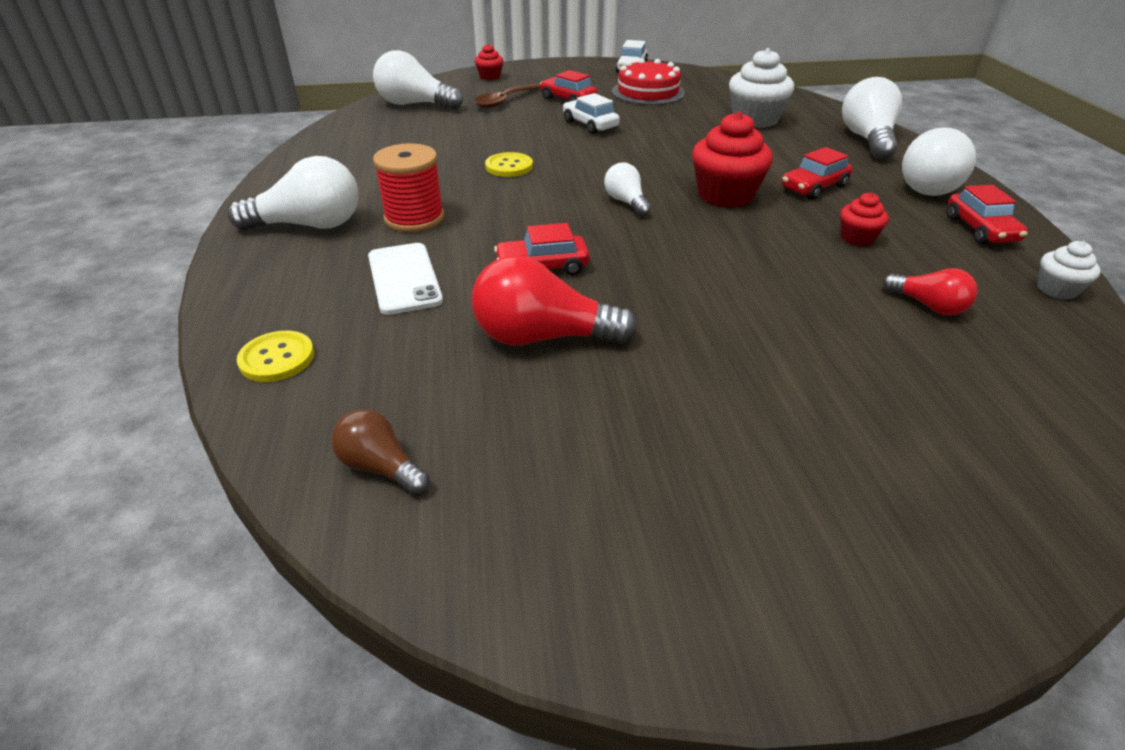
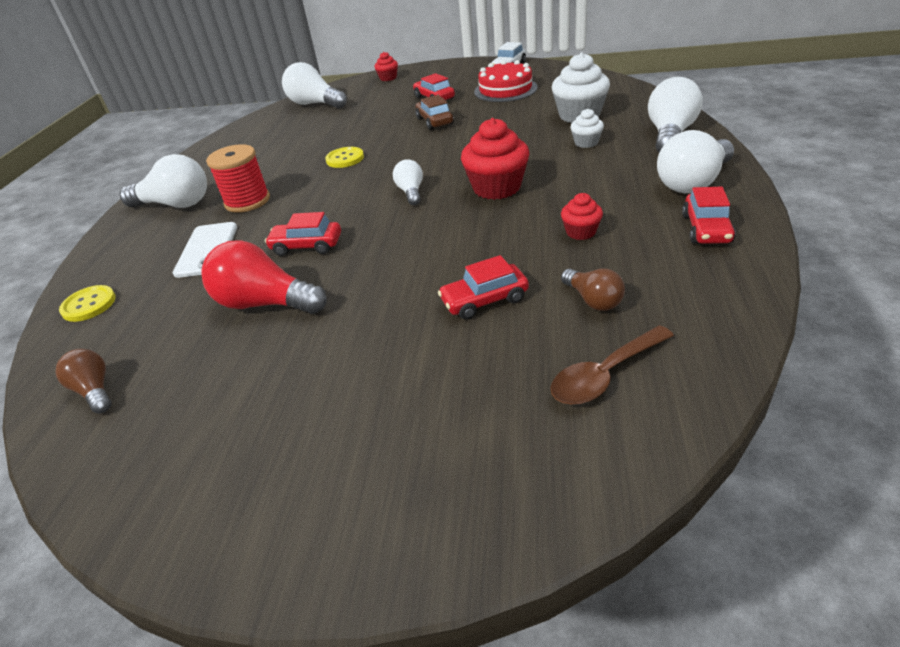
camera: 20 degrees right, 0 degrees up
brown spoon [474,83,541,108] -> brown spoon moved to [550,325,674,405]
white car [563,93,620,134] -> brown car [416,95,454,130]
red car [782,147,853,200] -> red car moved to [438,255,529,320]
red light bulb [883,268,978,316] -> brown light bulb [561,268,625,311]
white cupcake [1037,241,1101,300] -> white cupcake moved to [571,109,604,148]

